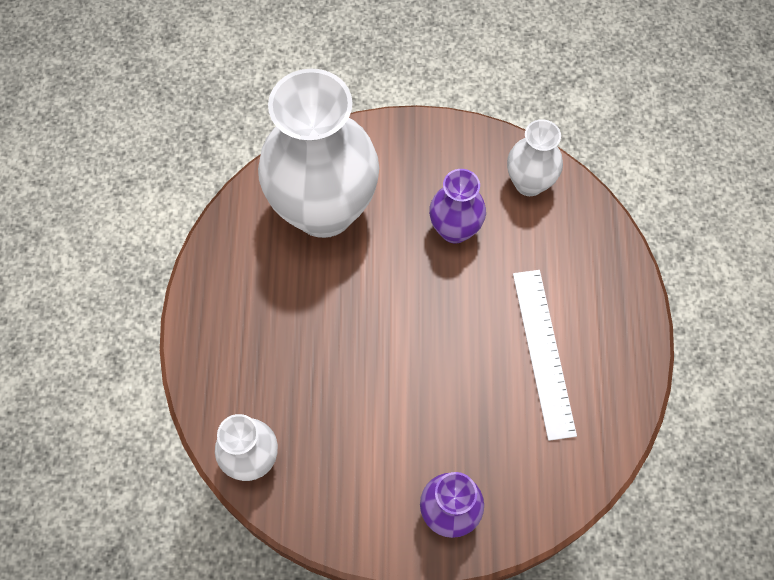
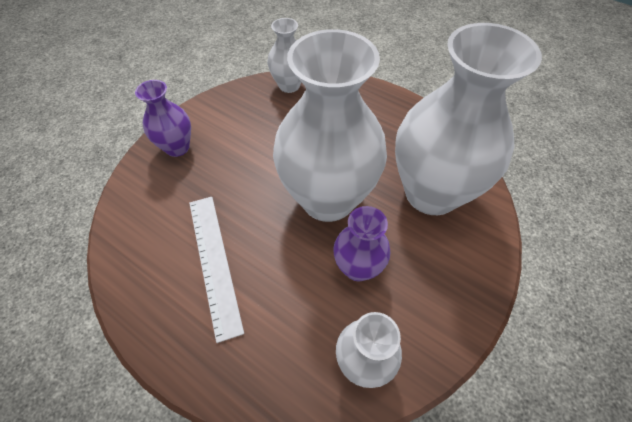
camera: 125 degrees right, 10 degrees down
white ruler [513,270,577,441] -> white ruler turned 45 degrees clockwise [189,197,244,343]
none -> white vase [273,29,387,222]

